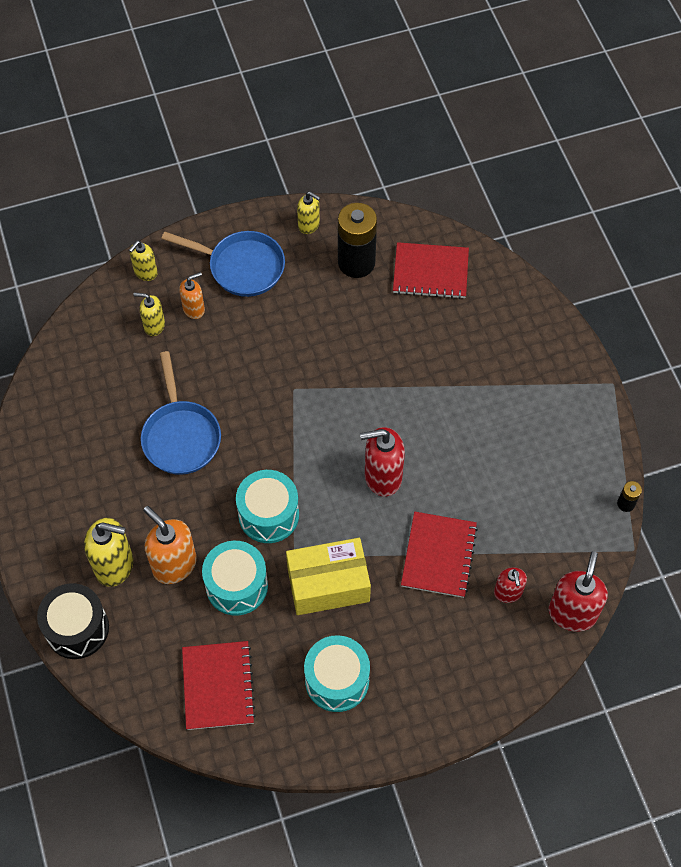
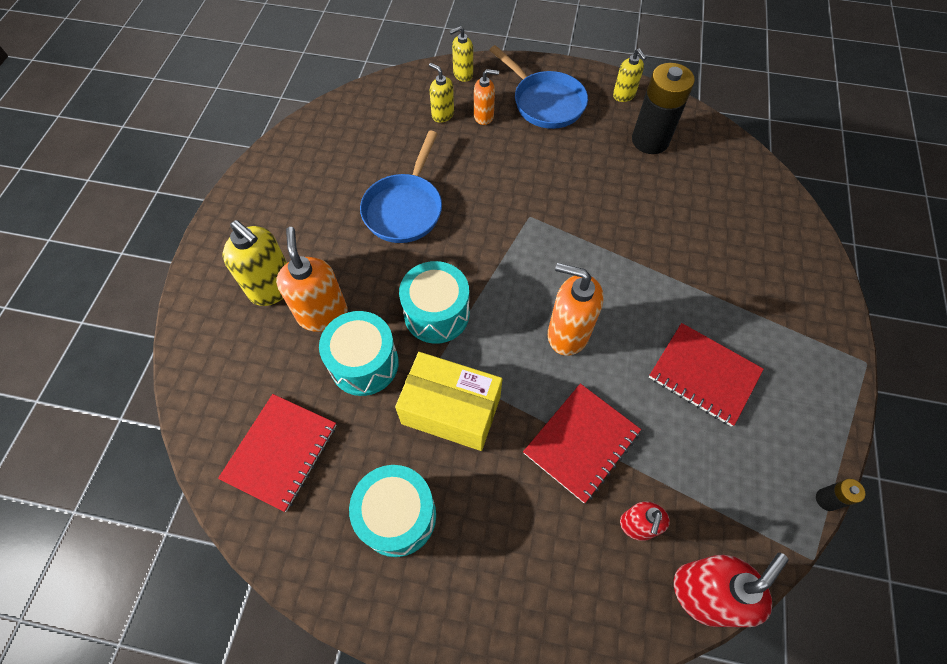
camera: 30 degrees right, 0 degrees up
black drum [37,584,109,659] -> none
red soap dispenser [360,427,405,497] -> orange soap dispenser [548,263,604,356]
red notebook [393,242,469,299] -> red notebook moved to [649,323,764,427]

